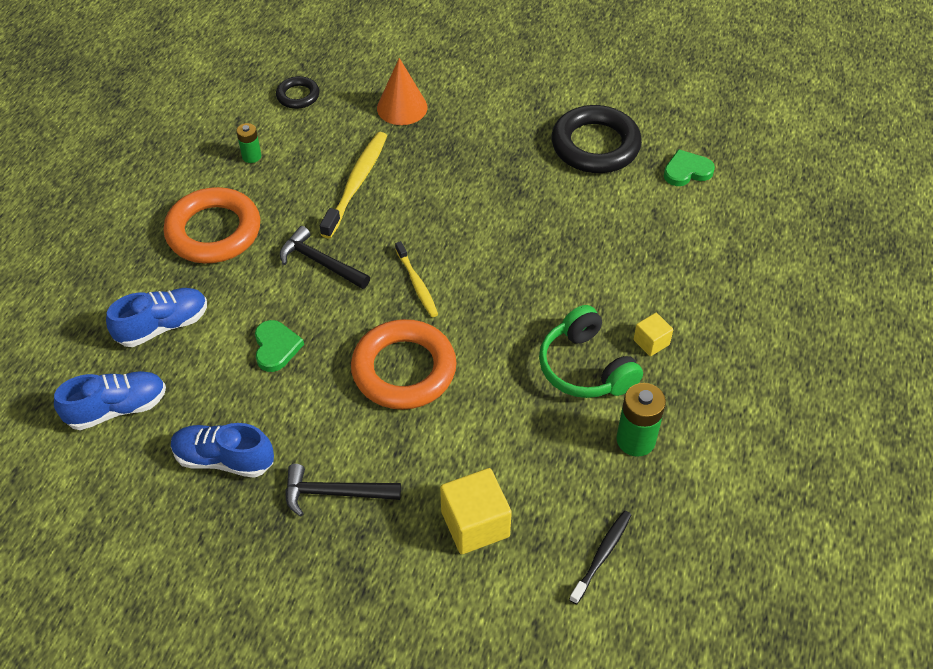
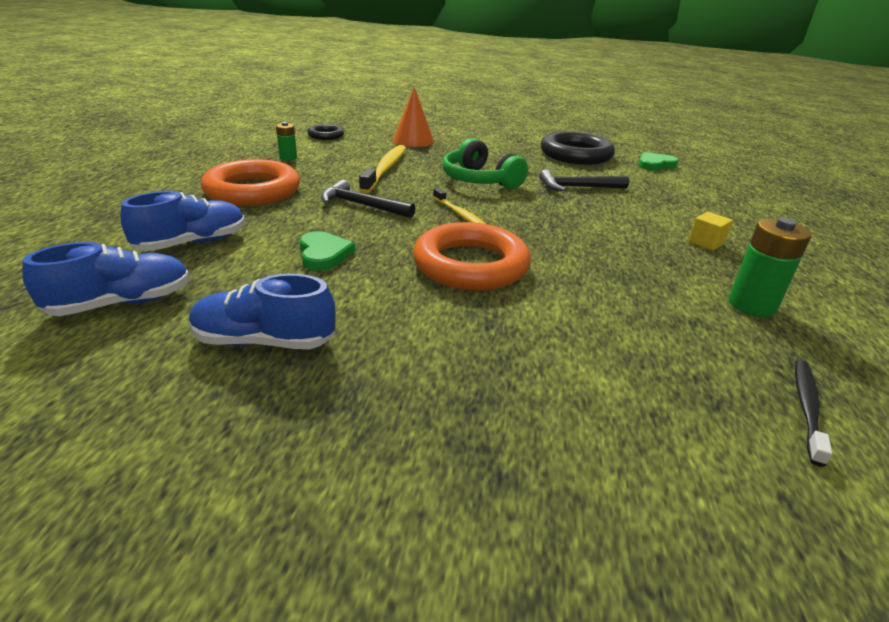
camera: 10 degrees left, 20 degrees down
black hammer [285,464,401,517] -> black hammer moved to [539,169,629,191]
yellow cube [440,468,512,554] -> none
green headphones [539,305,643,398] -> green headphones moved to [443,138,528,189]

